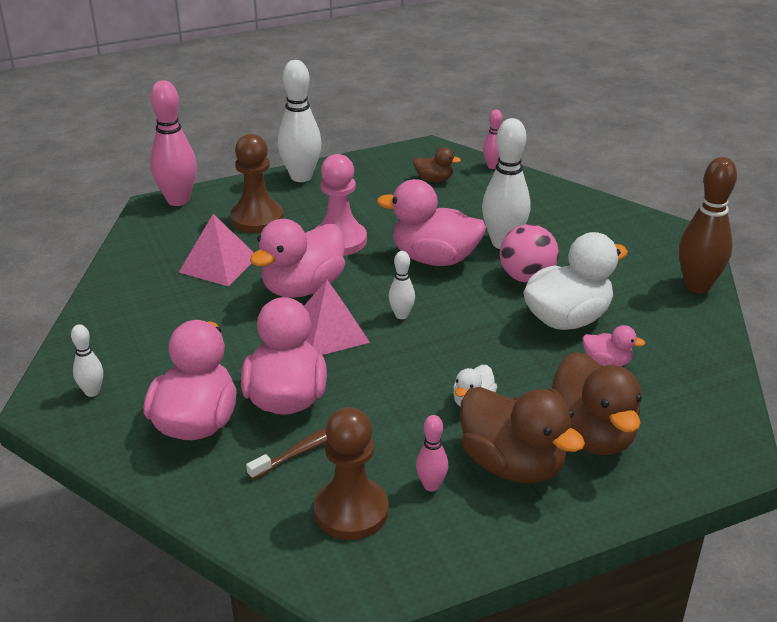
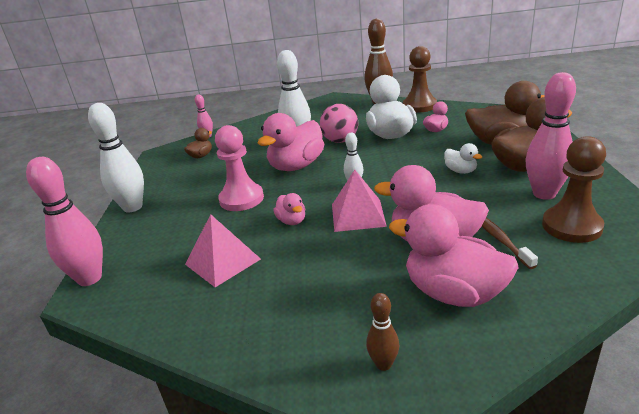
camera: 65 degrees left, 5 degrees down
white bowling pin [71,324,103,397] -> brown bowling pin [366,293,399,371]
brown pawn [230,134,283,233] -> brown pawn moved to [403,46,437,113]
pink duck [250,219,345,298] -> pink duck [273,193,305,225], size x0.48
pink bowling pin [416,415,448,491] -> pink bowling pin [525,72,576,200], size x1.97

